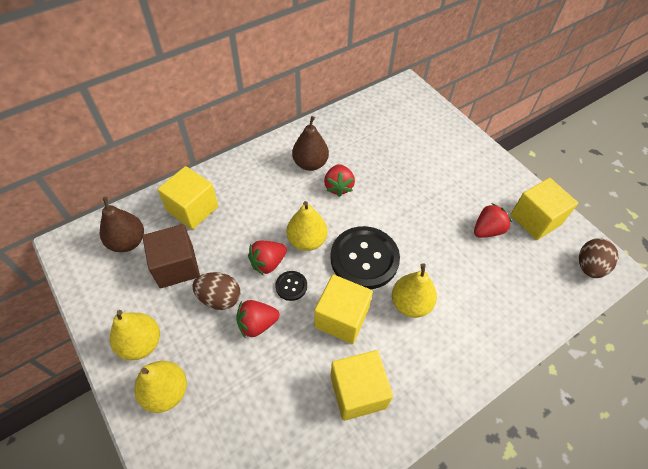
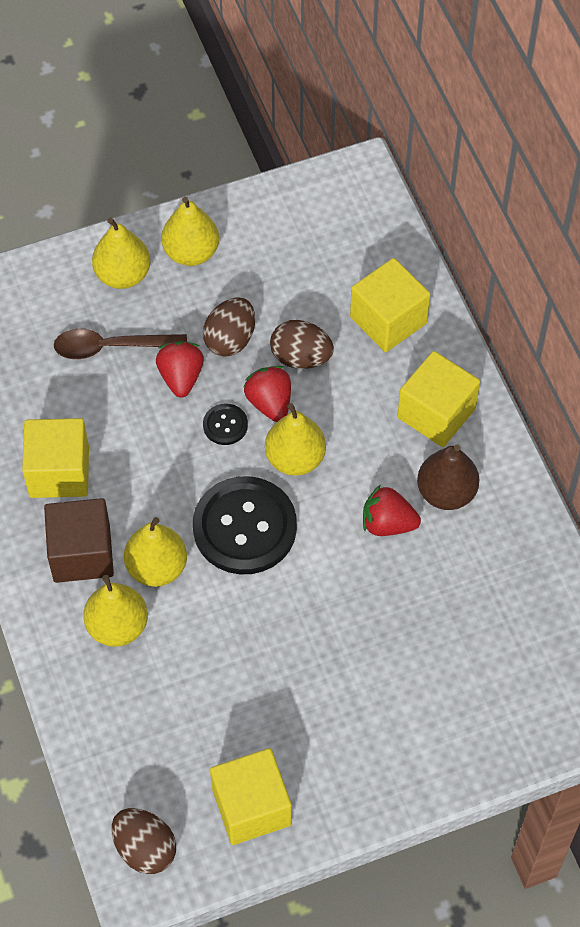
camera: 105 degrees right, 5 degrees up
brown pear [100,197,144,252] -> none
brown cube [142,224,200,288] -> brown cube moved to [44,498,114,583]
yellow cube [314,275,373,344] -> yellow cube moved to [397,351,480,447]
red strawberry [474,203,512,238] -> none
none -> brown spoon [54,329,187,359]
none -> yellow pear [83,575,148,647]
none -> brown egg [270,320,334,369]

